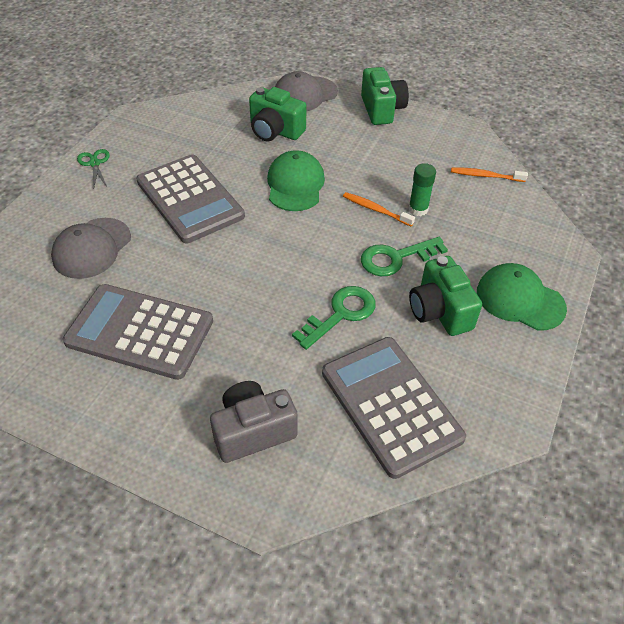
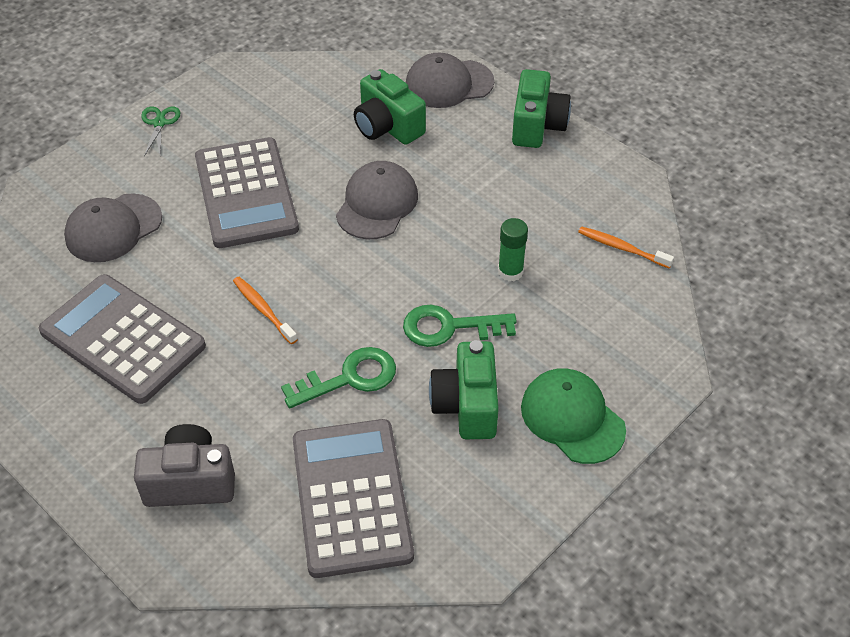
camera: 20 degrees right, 0 degrees up
green cap [267,150,325,211] -> grey cap [336,161,418,239]
orange toothbrush [343,192,415,226] -> orange toothbrush moved to [233,277,298,344]

